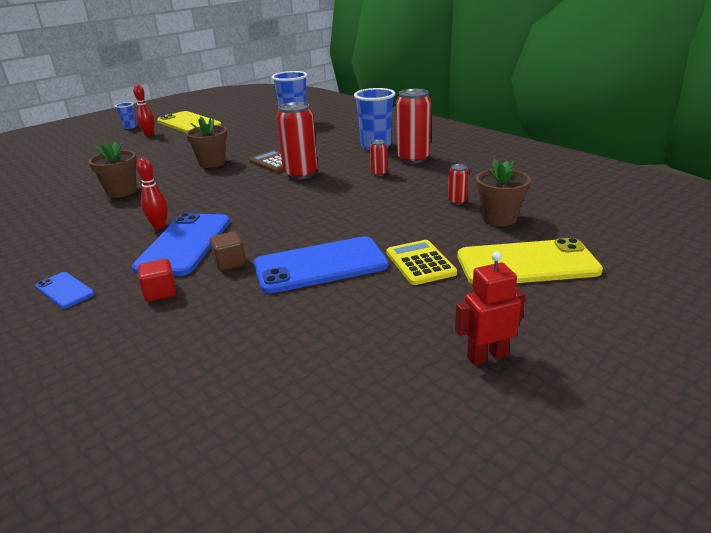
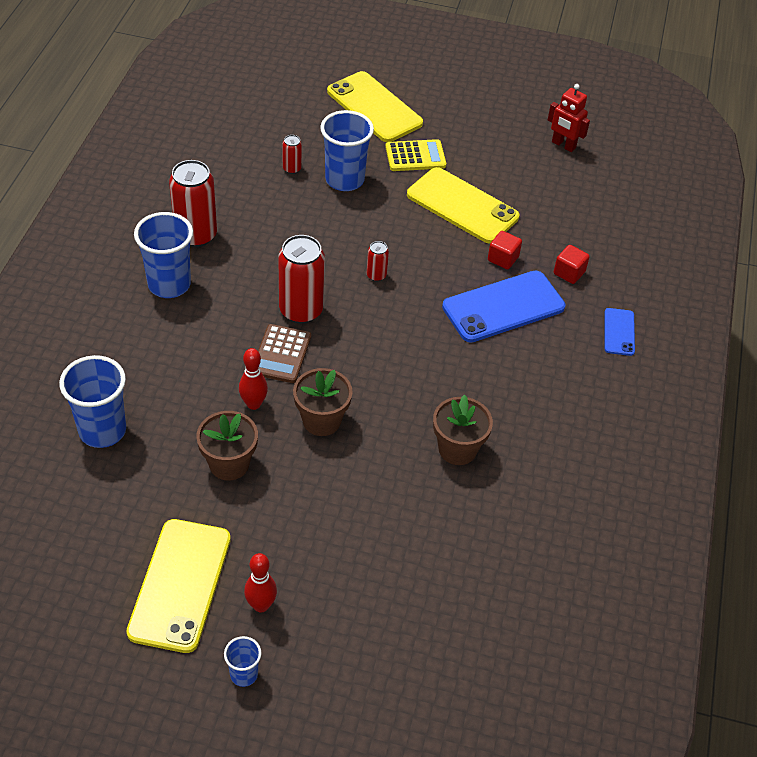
camera: 130 degrees left, 20 degrees up
red bowling pin [136,158,168,229] -> red bowling pin moved to [239,348,268,410]
brown cube [210,231,246,271] -> red cube [488,231,522,269]
blue phone [254,236,388,294] -> yellow phone [407,167,519,243]
red can [370,140,387,176] -> red can moved to [367,241,389,282]
yellow calculator [387,240,457,285] -> yellow calculator turned 135 degrees counterclockwise [385,139,446,171]
red robot [455,252,525,365] -> red robot moved to [548,84,590,152]
brown flower pot [476,159,531,226] -> brown flower pot moved to [196,411,258,481]
none -> blue cup [320,110,374,191]

